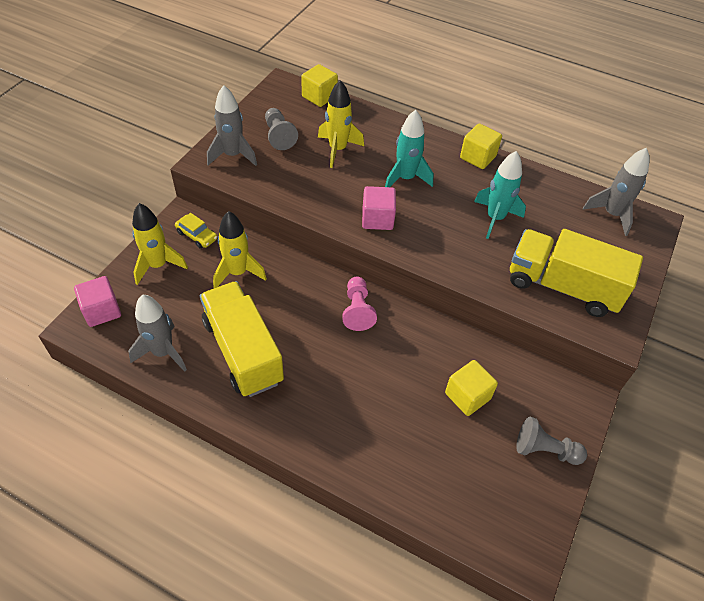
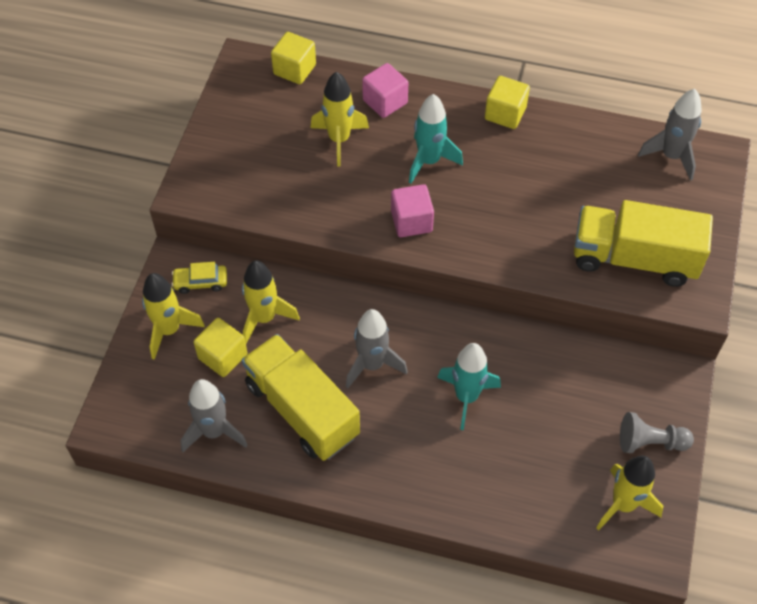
camera: 10 degrees left, 5 degrees up
pink cube [74,276,121,327] -> pink cube moved to [362,63,408,118]
yellow car [175,213,217,249] -> yellow car turned 150 degrees clockwise [172,262,227,294]
grey rocket [207,85,257,166] -> grey rocket moved to [346,309,408,388]
grey pawn [265,108,298,150] -> none
pink pawn [342,277,377,331] -> none
yellow cube [445,360,498,416] -> yellow cube moved to [194,318,247,377]
turquoise rocket [474,151,526,239] -> turquoise rocket moved to [437,343,501,430]
none -> yellow rocket [596,455,663,530]

